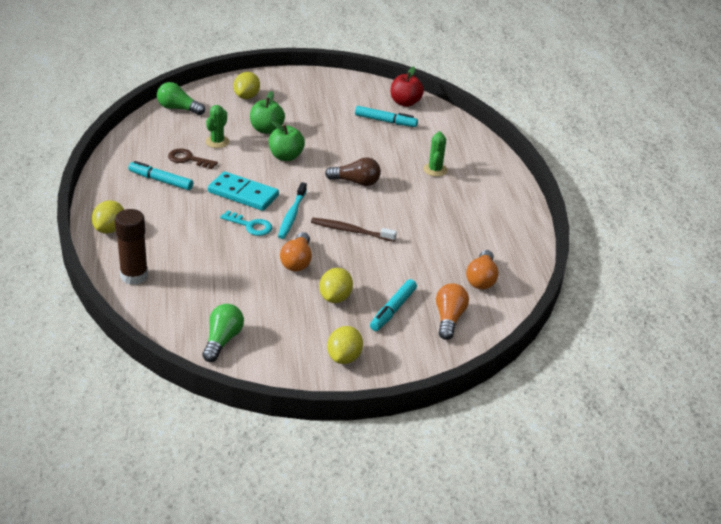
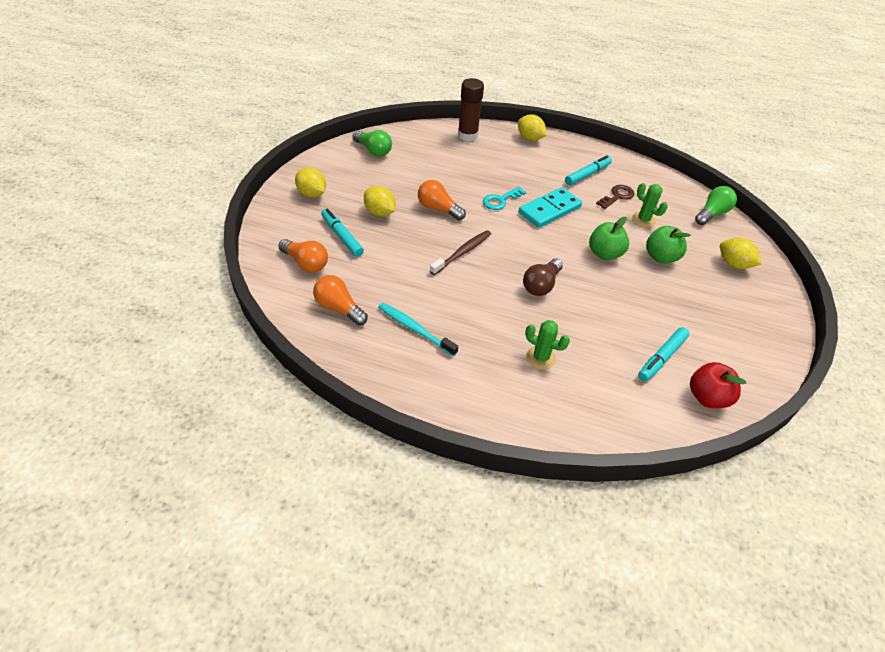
camera: 115 degrees right, 10 degrees up
turquoise toothbrush [278,182,307,239] -> turquoise toothbrush moved to [378,302,458,356]

